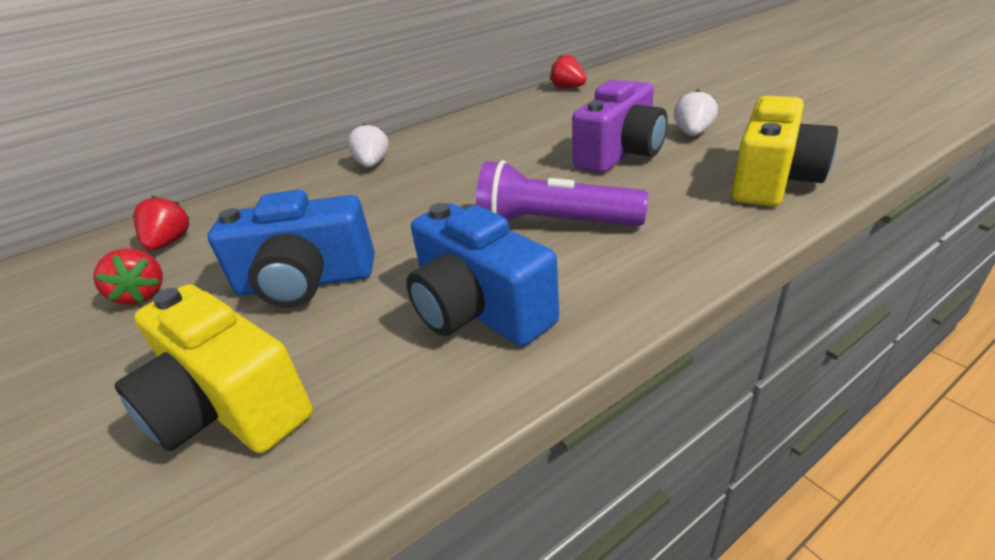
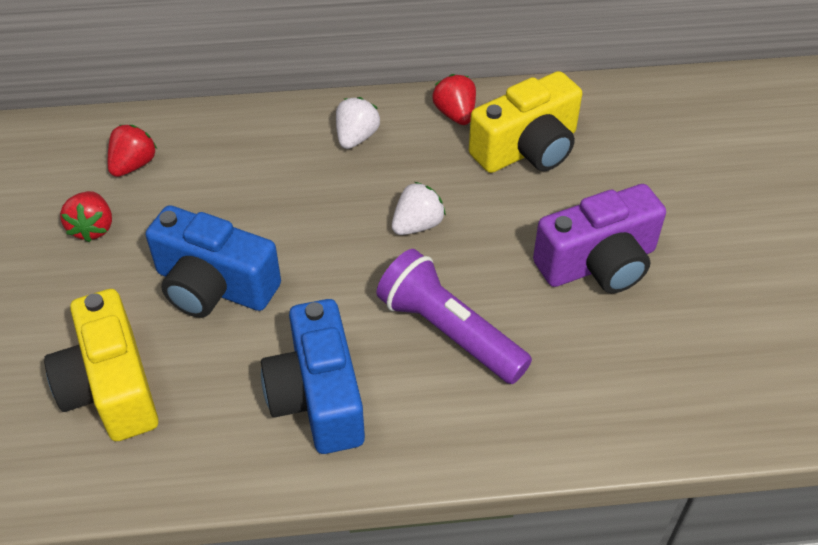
camera: 25 degrees right, 15 degrees up
red strawberry [550,55,587,89] -> red strawberry moved to [432,74,476,125]
white strawberry [674,90,718,136] -> white strawberry moved to [392,182,446,235]
yellow camera [732,96,838,207] -> yellow camera moved to [469,71,582,173]

